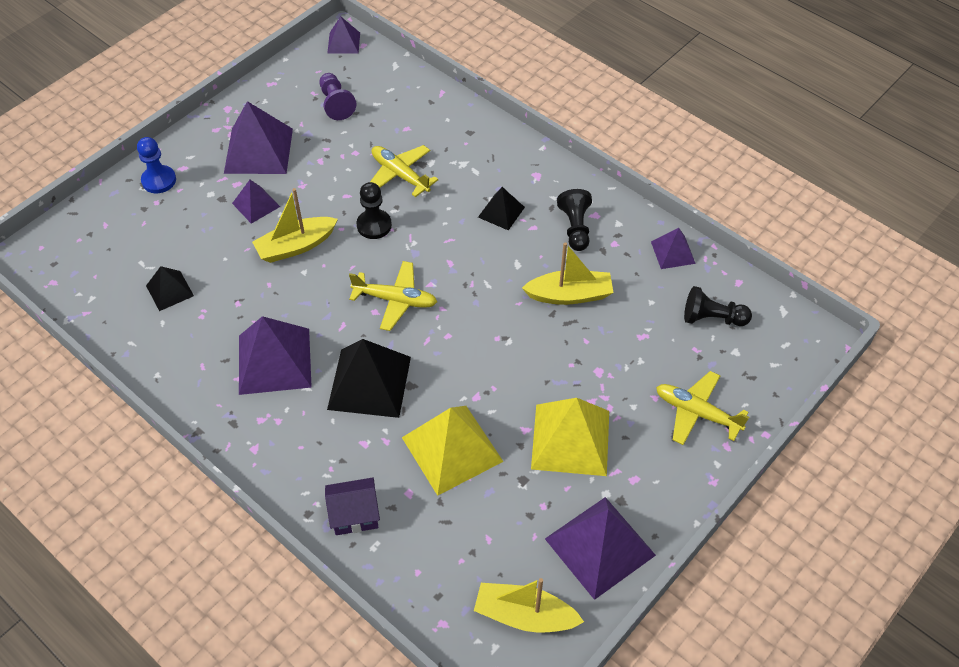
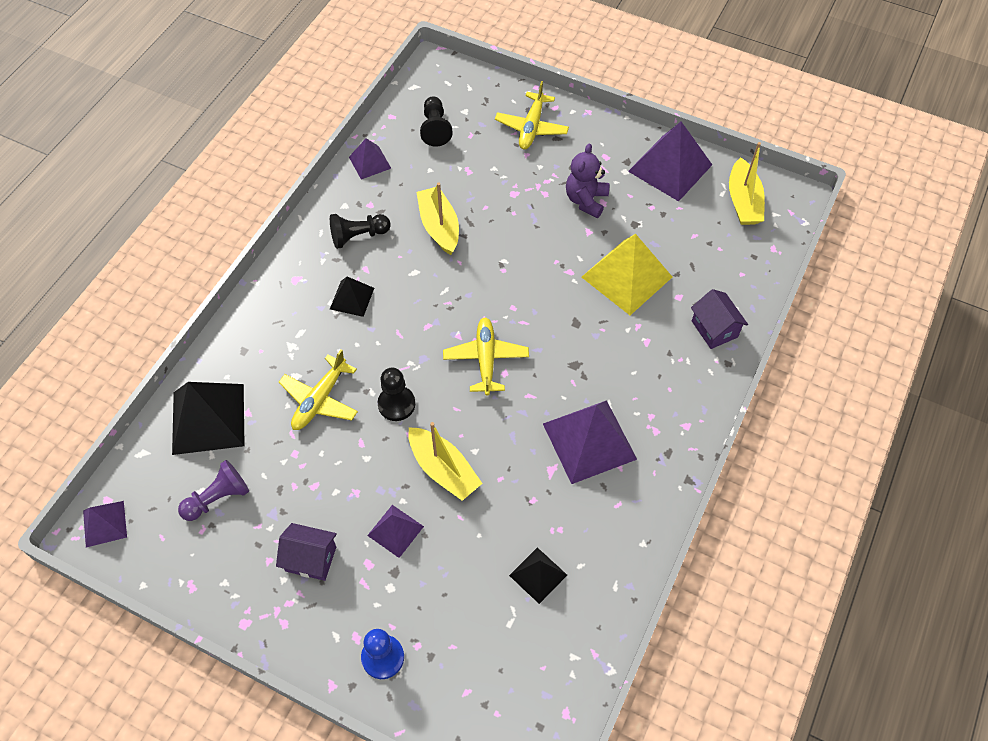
camera: 105 degrees left, 5 degrees up
purple pyramid [224,101,293,174] -> purple house [276,523,337,581]
black pyramid [327,339,411,418] -> black pyramid moved to [172,382,245,455]
yellow pyramid [531,398,609,476] -> purple teddy bear [566,144,609,218]

